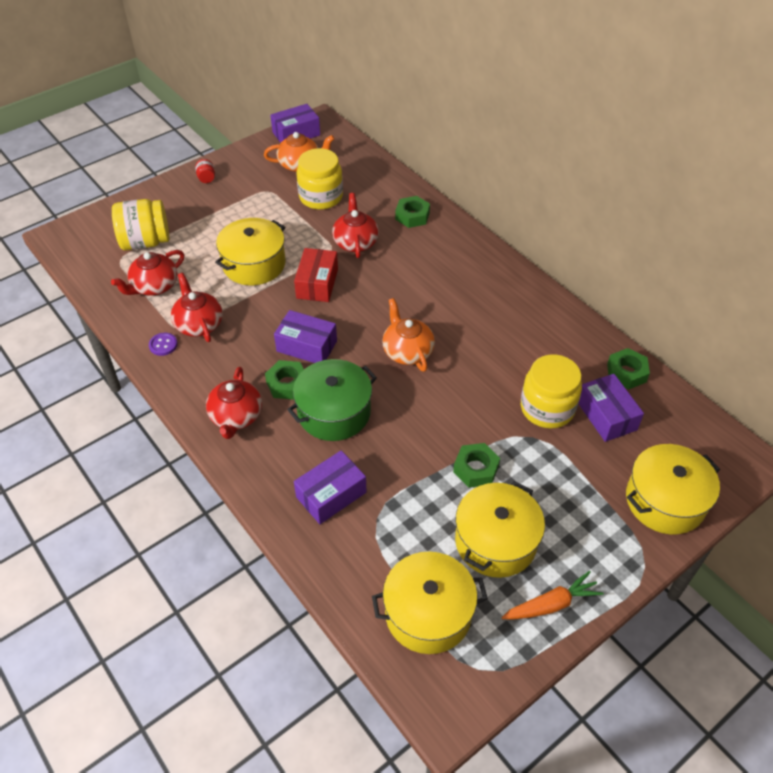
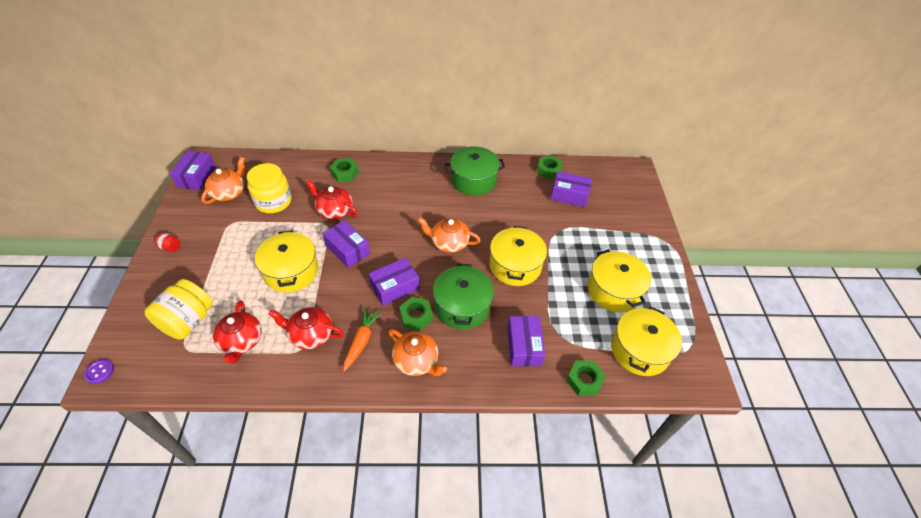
camera: 55 degrees left, 0 degrees up
purple button [149,333,178,356] -> purple button moved to [84,359,114,384]
red teapot [206,367,262,439] -> orange teapot [388,329,447,376]
red box [294,248,338,302] -> purple box [322,220,370,268]
green nut [453,443,500,488] -> green nut moved to [566,361,606,396]
orange carrot [502,571,604,620] -> orange carrot moved to [343,308,382,372]
yellow jar [521,354,582,428] -> none
yellow pot [626,444,720,534] -> yellow pot moved to [489,226,547,286]
none -> green pot [445,146,505,196]

